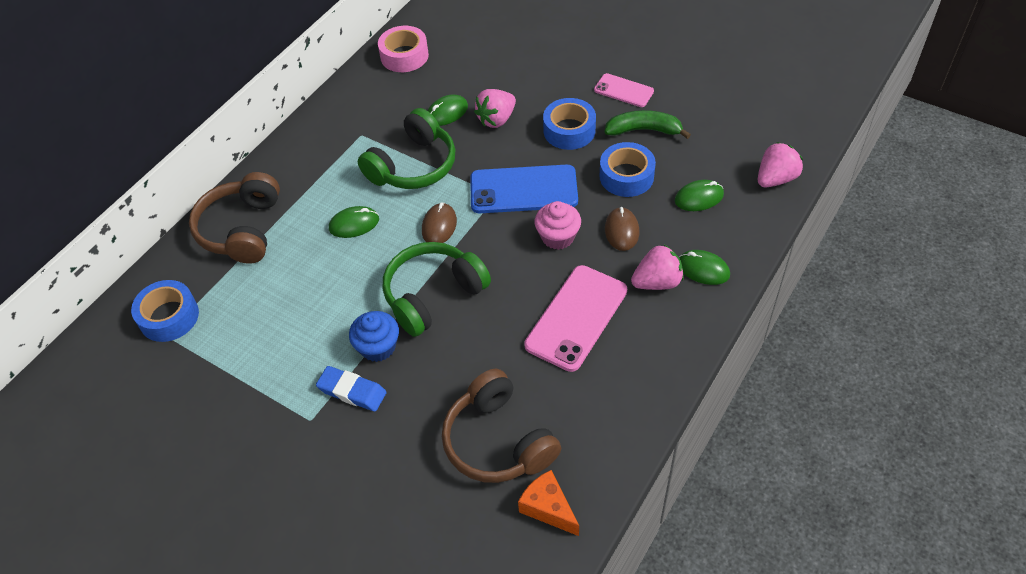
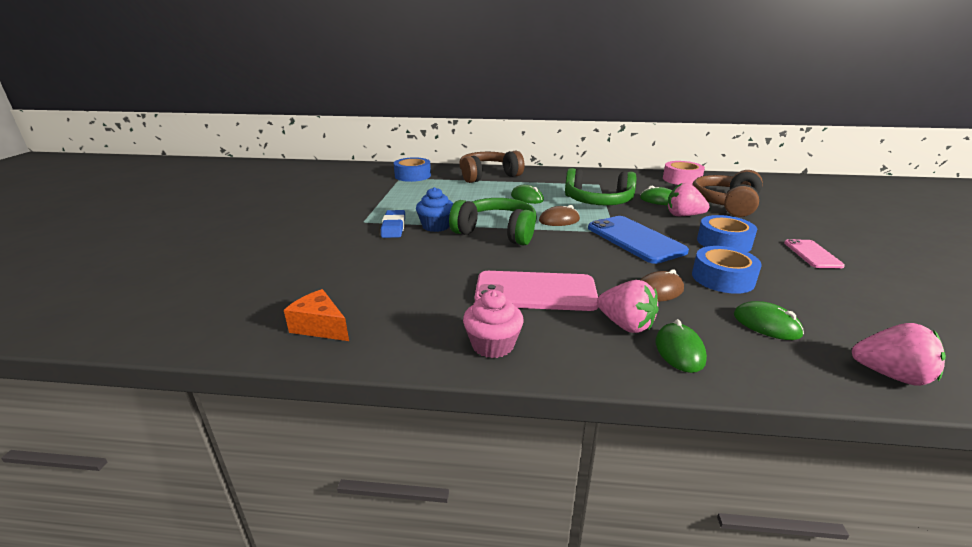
camera: 60 degrees right, 25 degrees down
brown headphones [442,369,561,483] -> brown headphones moved to [692,170,763,217]
orange cheese [518,470,579,536] -> orange cheese turned 75 degrees counterclockwise [284,289,349,341]
pink cupcake [535,201,581,250] -> pink cupcake moved to [463,290,524,358]
green banana [604,110,691,139] -> none

